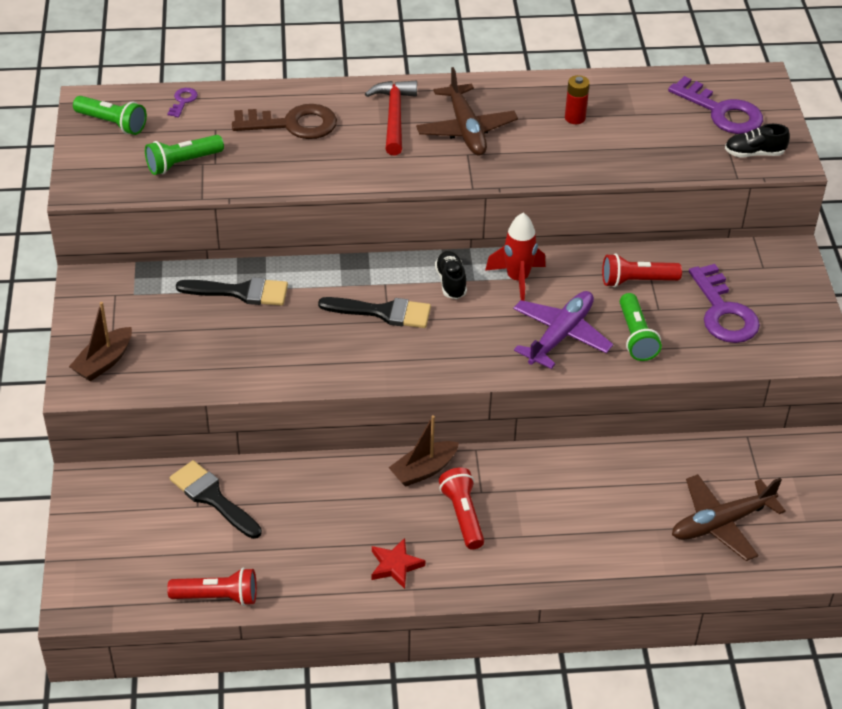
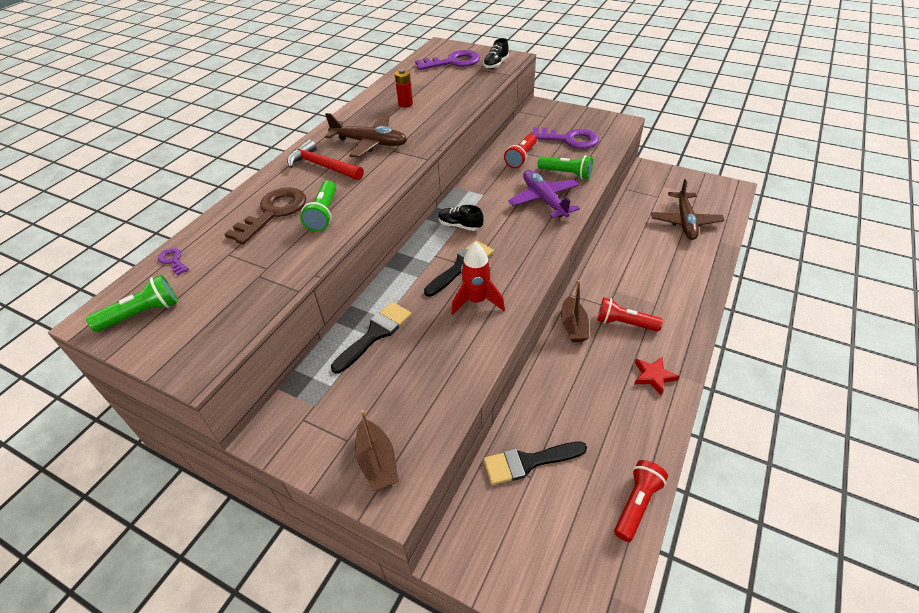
camera: 55 degrees left, 0 degrees up
green flashlight [145,135,224,175] -> green flashlight moved to [300,180,336,232]
red rocket [485,213,546,301] -> red rocket moved to [451,242,505,315]

